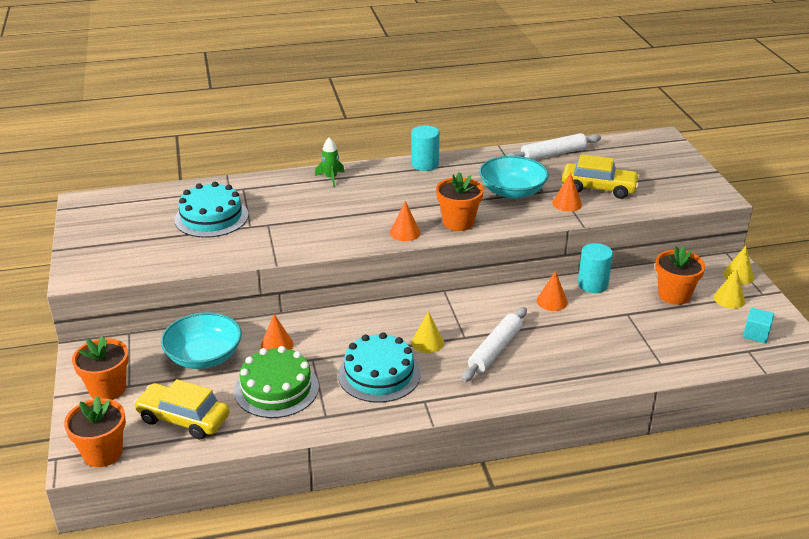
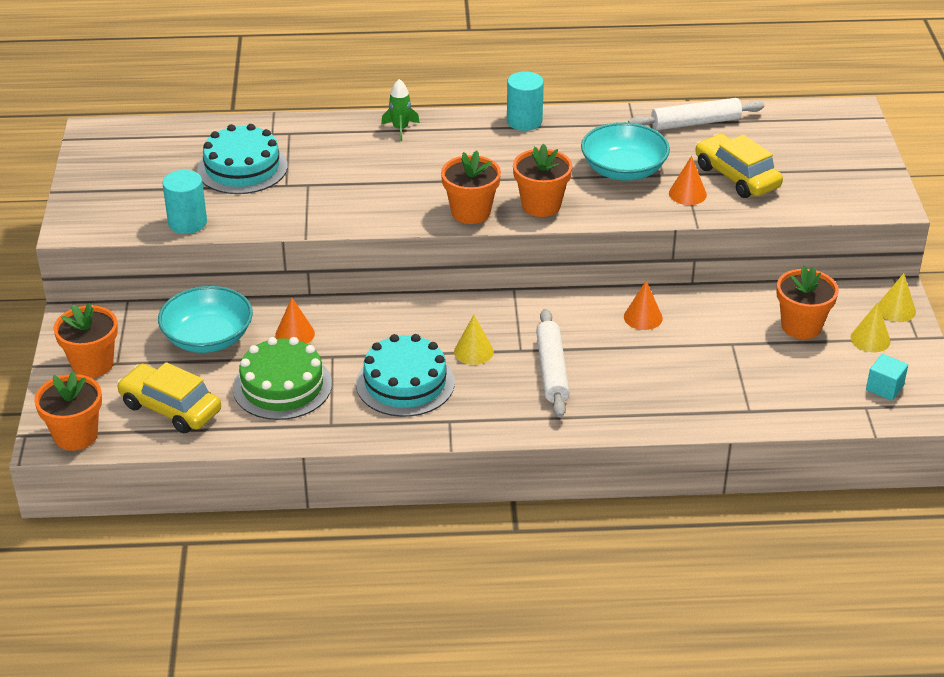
camera: 10 degrees right, 5 degrees up
orange cone [390,201,421,241] -> orange flower pot [441,151,501,224]
white rolling pin [462,307,527,382] -> white rolling pin turned 45 degrees counterclockwise [536,309,570,418]
yellow car [562,154,640,199] -> yellow car turned 150 degrees counterclockwise [695,134,783,198]
turquoise cylinder [578,243,613,293] -> turquoise cylinder moved to [162,170,207,234]

